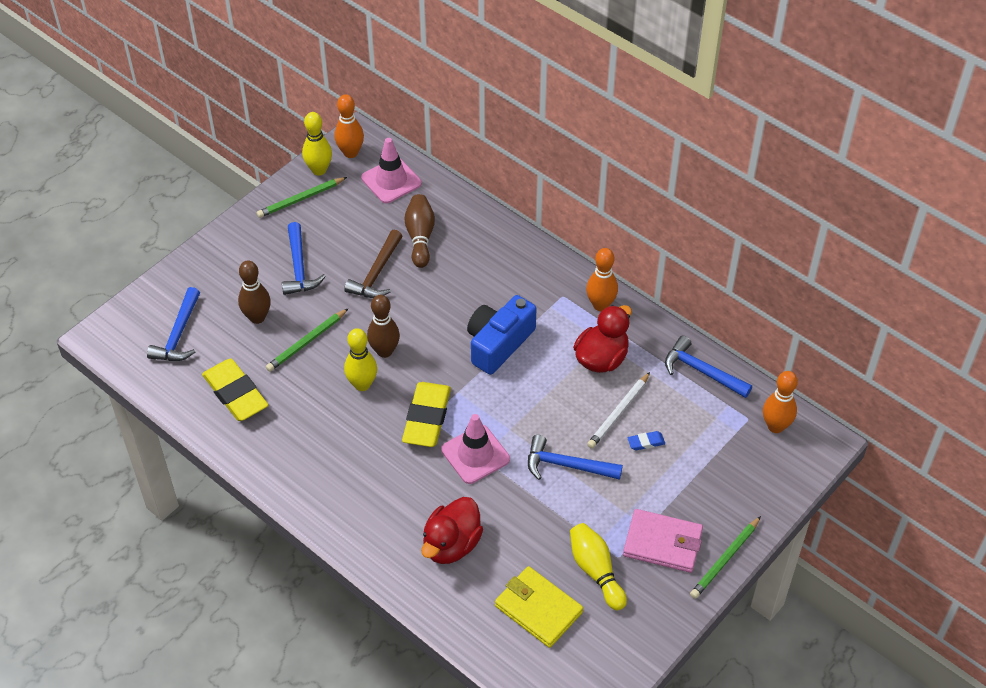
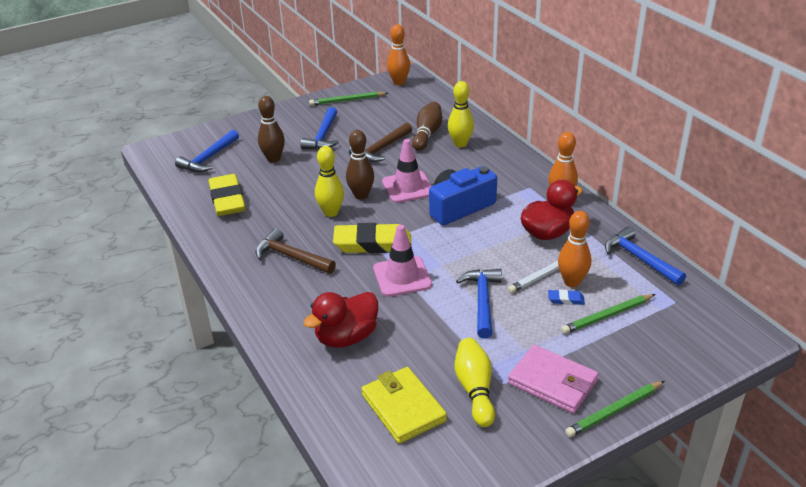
camera: 20 degrees right, 15 degrees down
green pencil [266,308,349,372] -> green pencil moved to [561,294,655,334]
yellow bowling pin [302,112,332,176] -> yellow bowling pin moved to [448,81,474,147]
pink traffic cone [361,138,422,204] -> pink traffic cone moved to [382,139,432,203]
yellow eraser [402,382,451,447] -> yellow eraser turned 60 degrees clockwise [333,223,411,254]
blue hammer [528,435,623,480] -> blue hammer turned 60 degrees clockwise [456,269,502,339]
orange bowling pin [763,371,798,433] -> orange bowling pin moved to [558,211,591,287]
none -> brown hammer [256,228,336,274]

